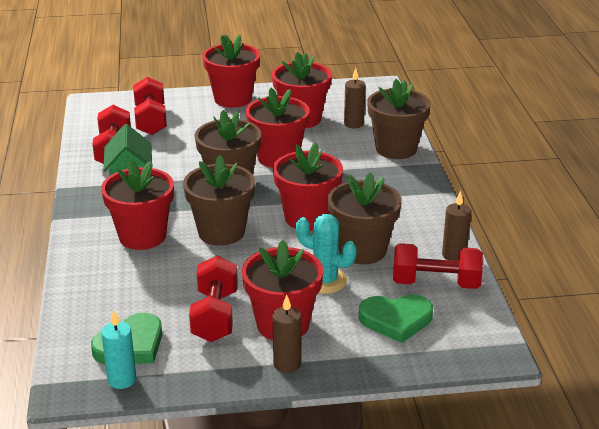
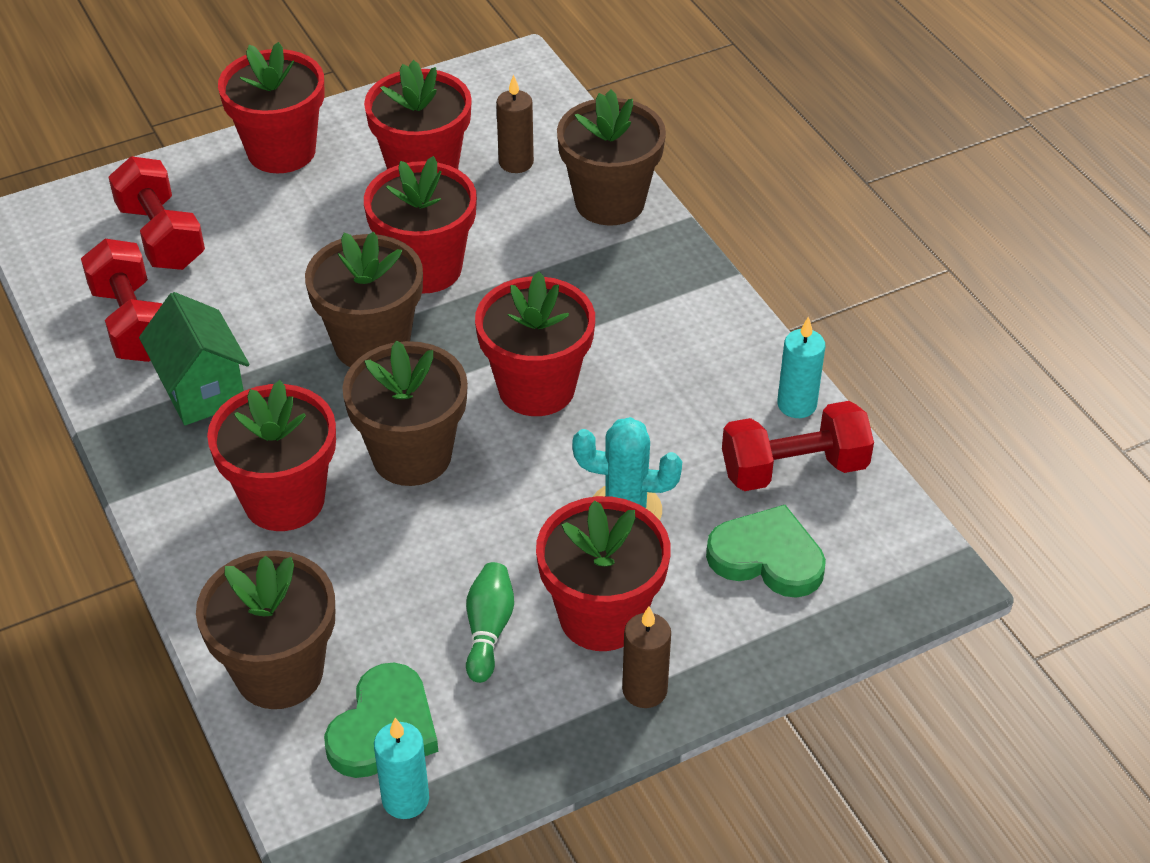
camera: 20 degrees left, 15 degrees up
red dumbbell [189,256,238,342] -> green bowling pin [466,562,514,683]
brown flower pot [328,172,402,265] -> brown flower pot moved to [196,550,335,709]
green heart [359,294,433,343] -> green heart turned 135 degrees counterclockwise [706,505,826,598]
brown candle [442,191,471,261] -> turquoise candle [777,316,825,418]

